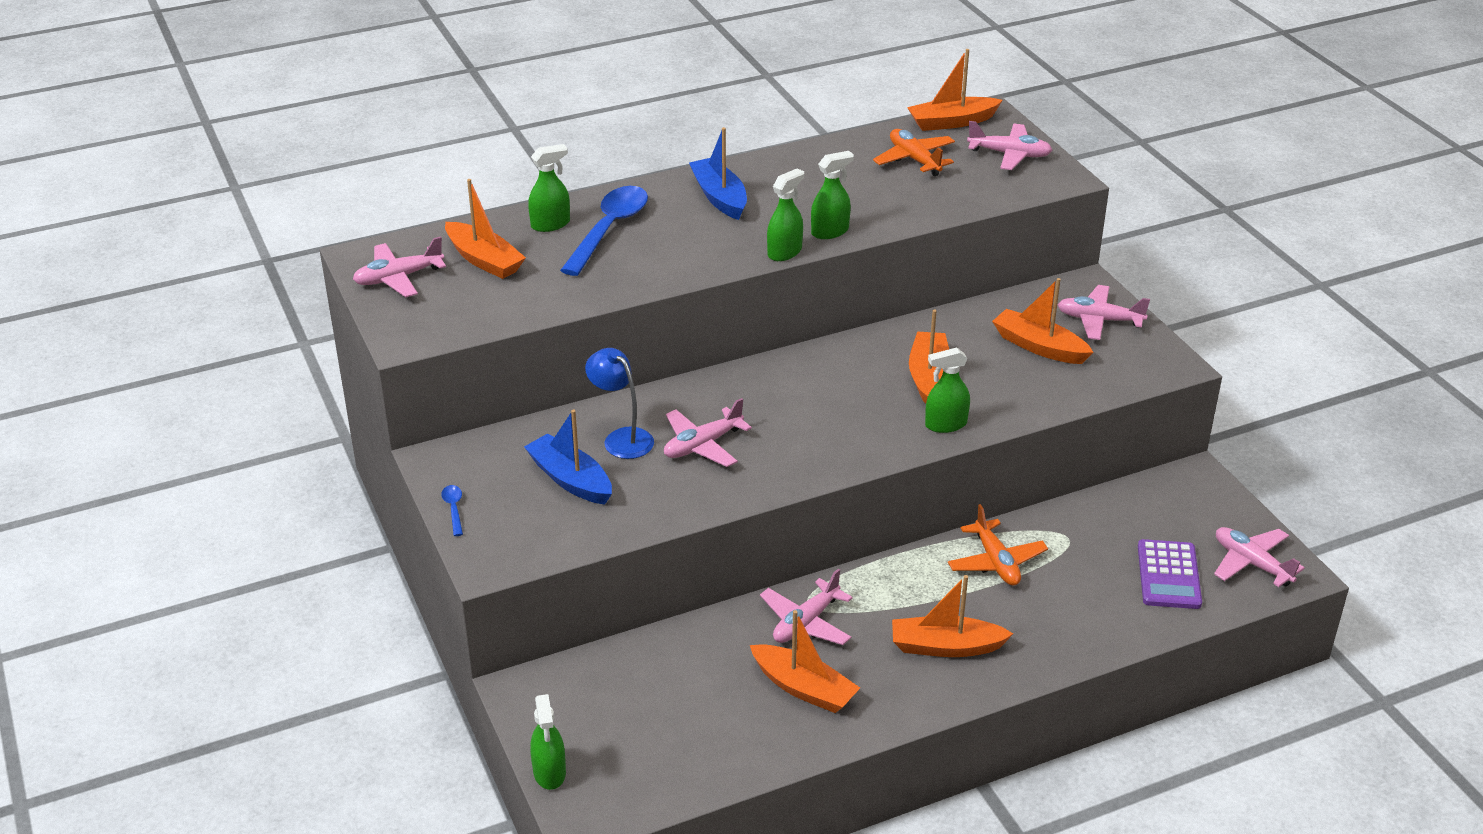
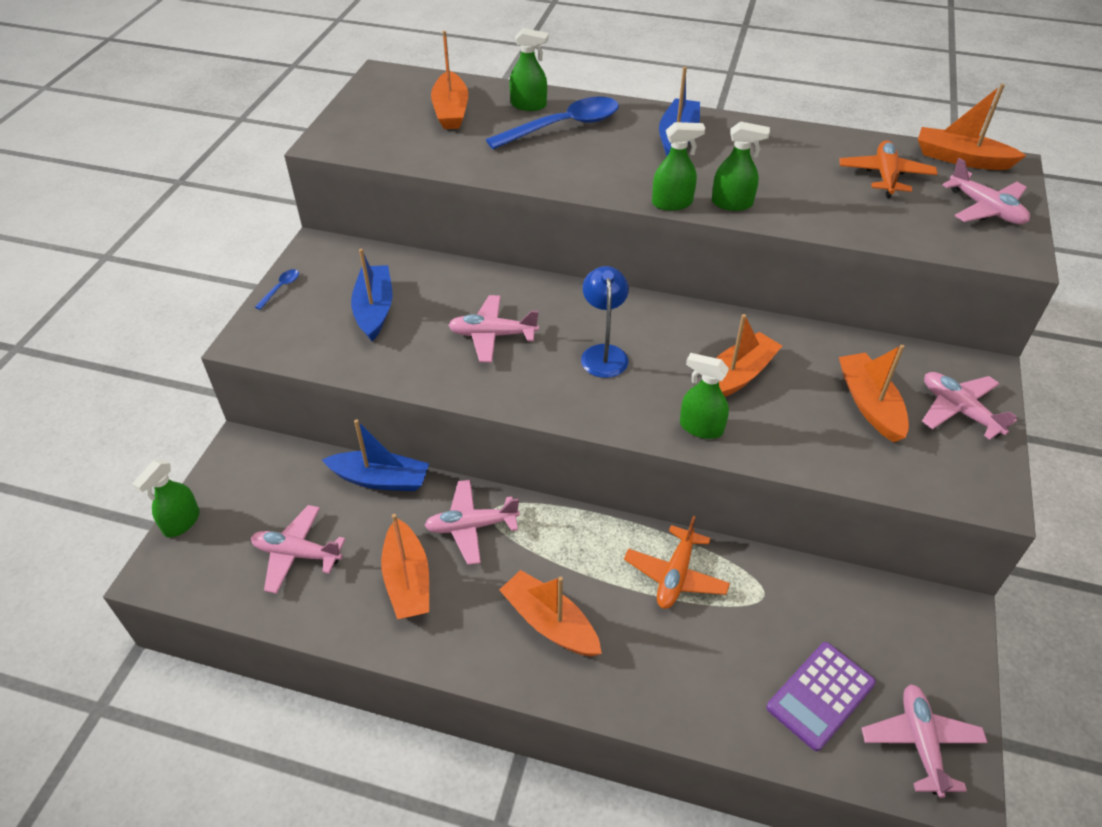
camera: 40 degrees right, 10 degrees up
pink plane [353,236,446,297] -> pink plane moved to [251,505,345,594]
blue lamp [585,348,654,459] -> blue lamp moved to [581,266,629,378]
none -> blue boat [322,420,429,491]

